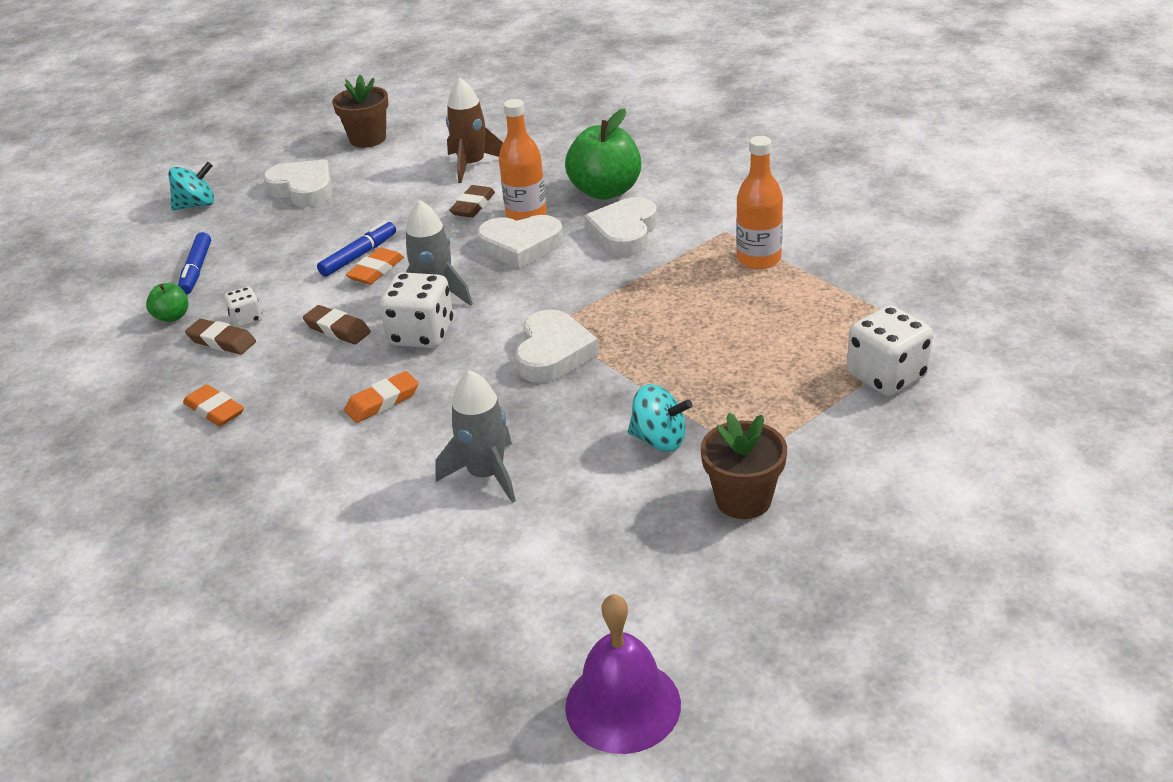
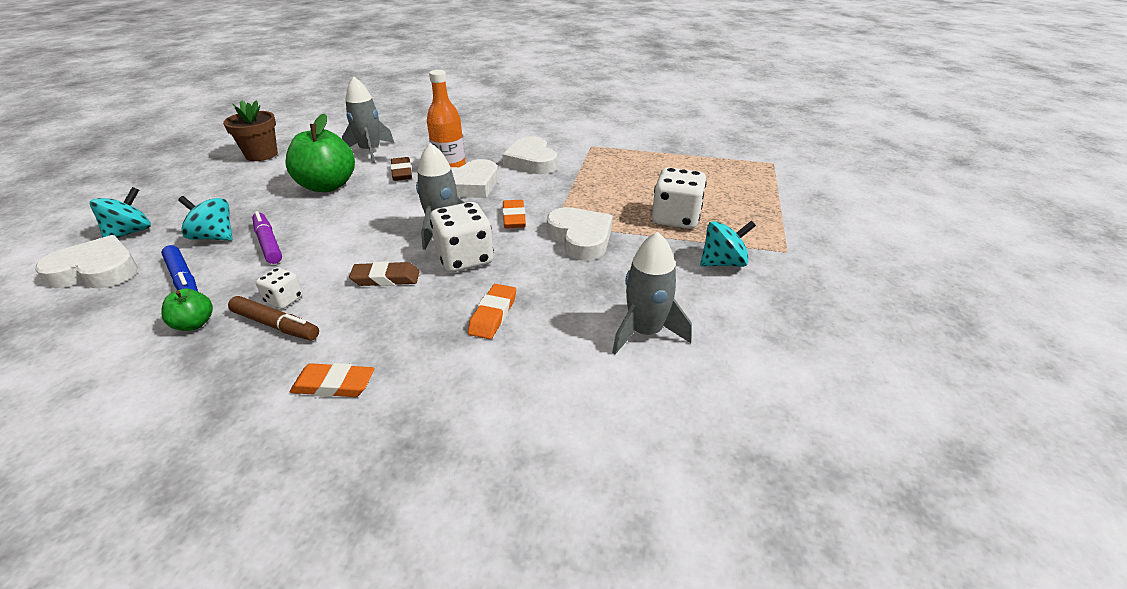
camera: 40 degrees left, 0 degrees up
brown eraser [185,319,256,355] -> brown marker [228,296,319,340]
white heart [263,159,332,207] -> white heart moved to [35,235,138,289]
blue marker [317,221,396,277] -> none
orange eraser [346,248,404,285] -> orange eraser moved to [502,200,526,229]
brown rocket [446,77,503,183] -> grey rocket [342,77,394,163]
green apple [565,109,641,200] -> green apple moved to [285,114,355,192]
purple bell [565,594,681,754] -> none
brown flower pot [700,413,787,519] -> none
orange bottle [736,136,783,269] -> none
white dice [847,305,933,396] -> white dice moved to [652,167,707,229]
none -> turquoise spinning top [178,196,233,241]
none -> purple marker [252,211,282,264]

